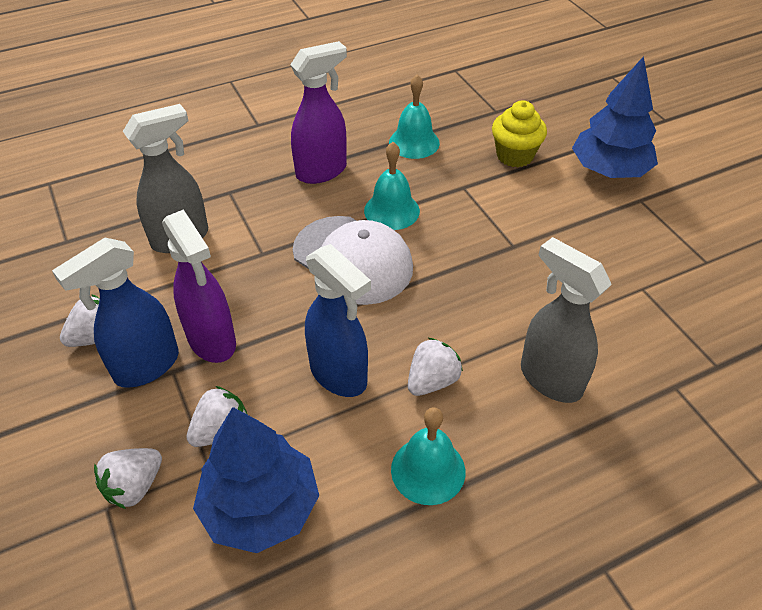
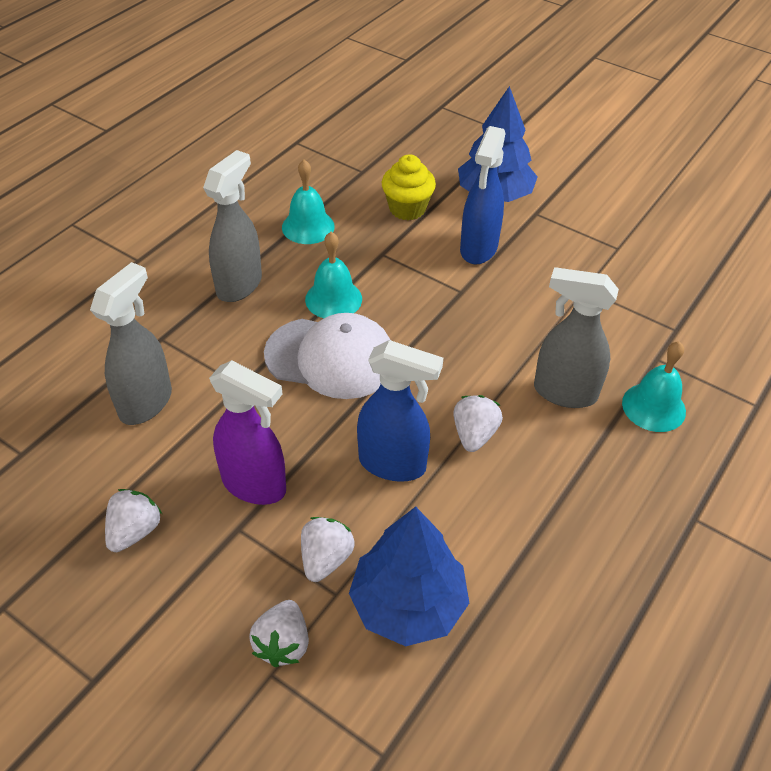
camera: 30 degrees left, 0 degrees up
blue spray bottle [52,238,179,388] -> blue spray bottle moved to [460,126,506,264]
purple spray bottle [290,41,347,184] -> grey spray bottle [203,150,262,302]
turquoise bell [391,407,465,505] -> turquoise bell moved to [622,341,686,432]

